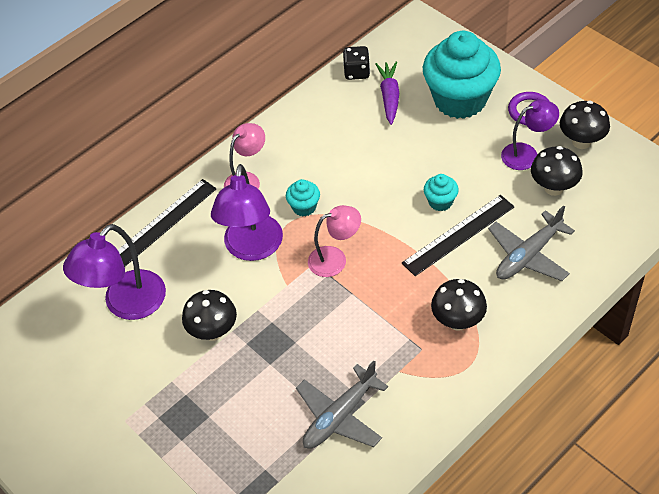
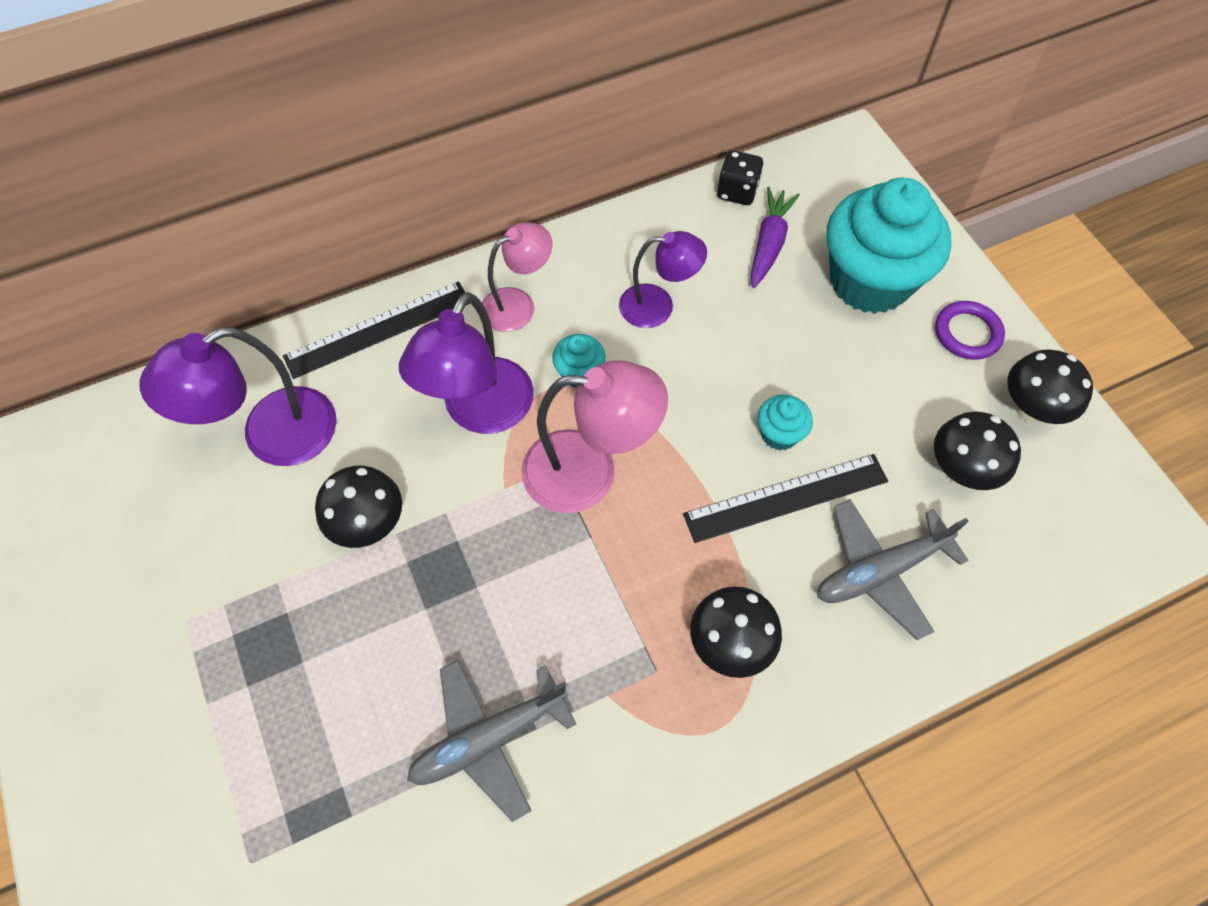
camera: 15 degrees right, 10 degrees up
pink lamp [308,205,361,277] -> pink lamp [521,360,668,513], size x1.57
purple lamp [501,99,559,170] -> purple lamp moved to [619,231,707,328]

